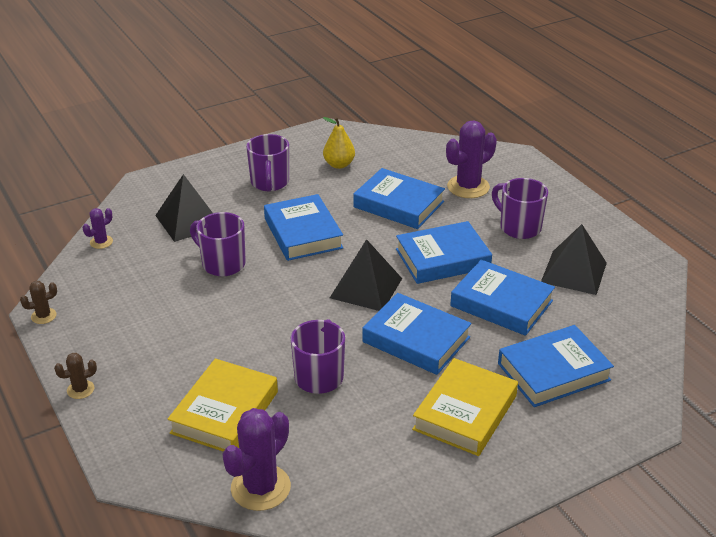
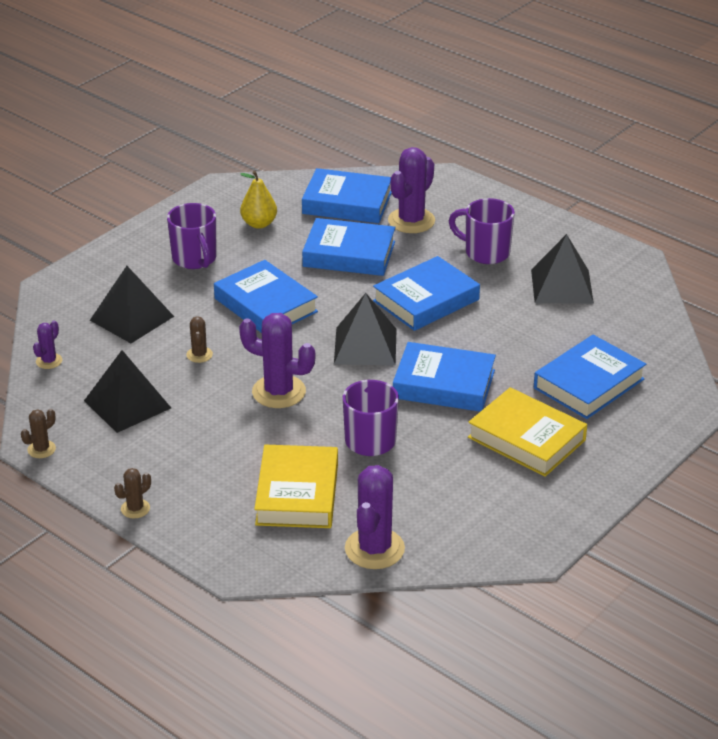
camera: 20 degrees left, 0 degrees up
purple mug [190,212,246,276] -> brown cactus [186,316,213,363]
yellow book [412,358,518,456] -> yellow book turned 60 degrees counterclockwise [468,387,587,477]
blue book [450,260,555,336] -> blue book moved to [302,168,392,223]
none -> black pyramid [84,350,171,433]
none -> purple cactus [239,313,315,408]

